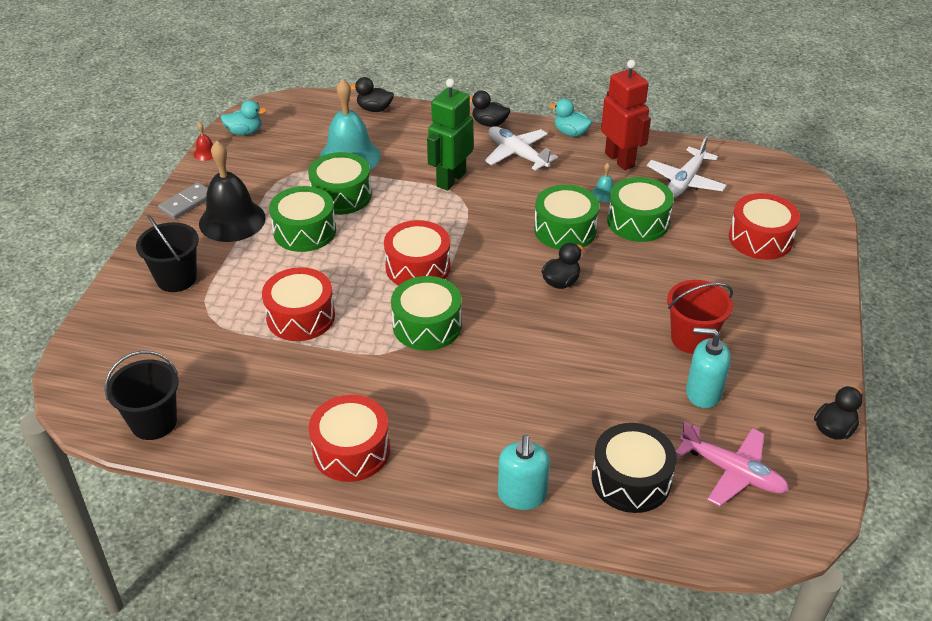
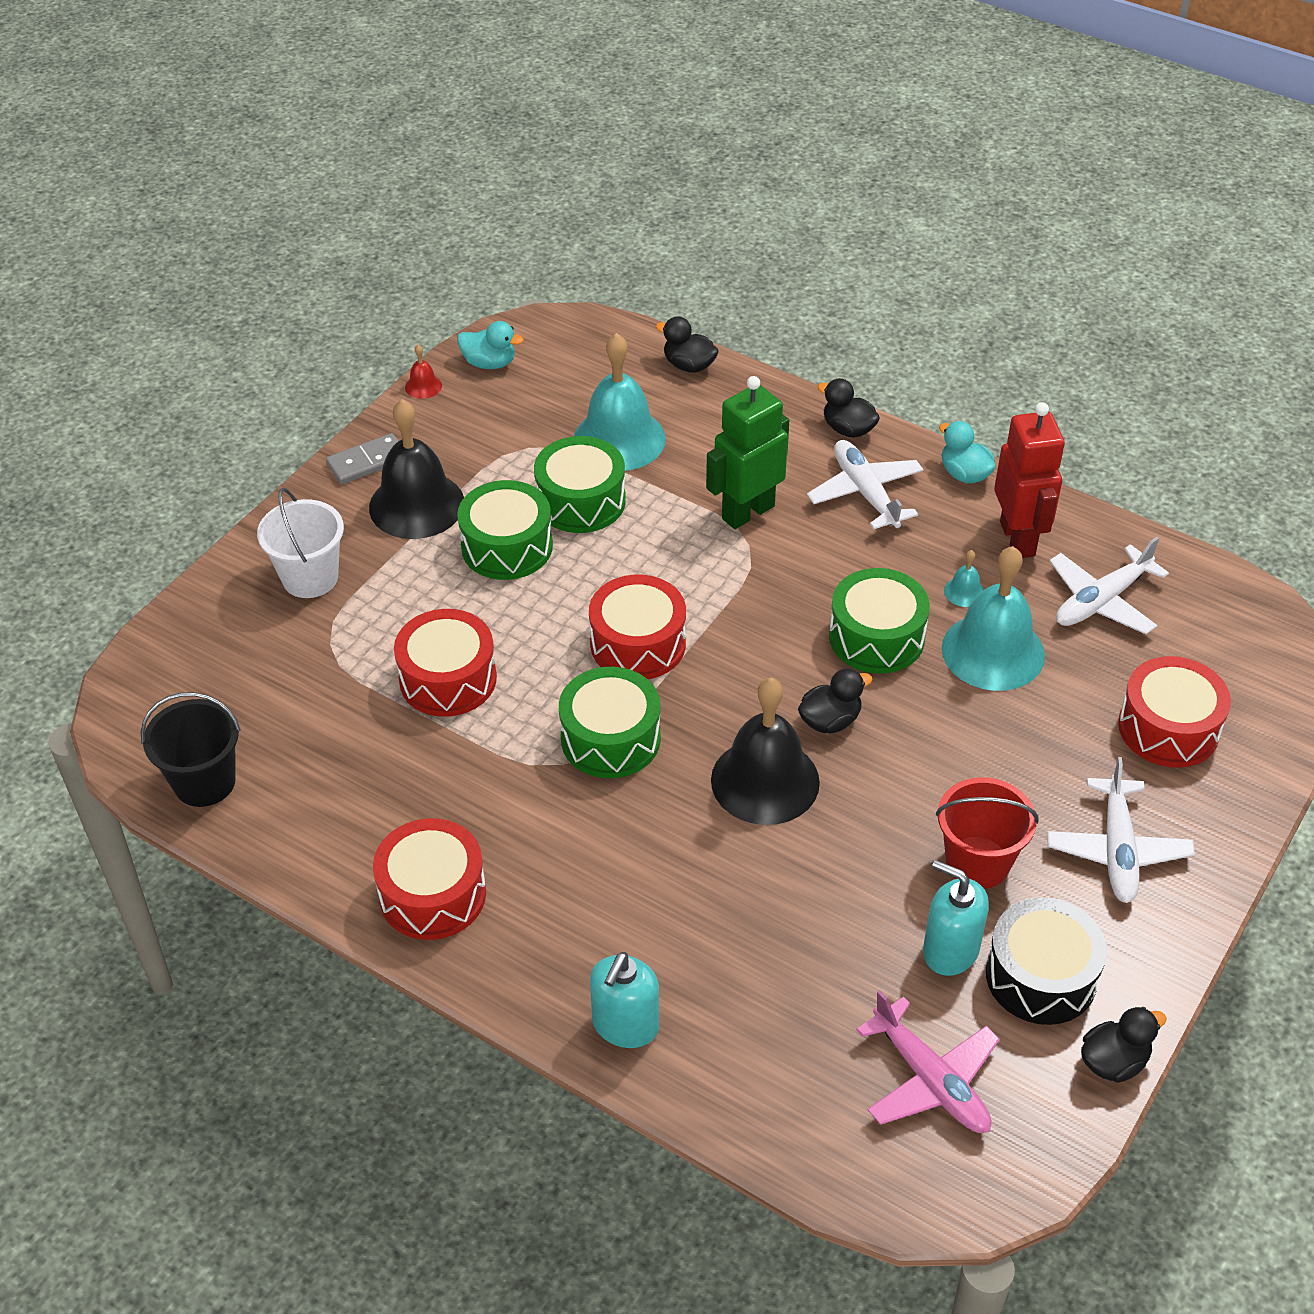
camera: 20 degrees right, 5 degrees up
black bucket [136,215,199,292] -> white bucket [257,488,344,598]
black drum [592,423,677,513] -> black drum moved to [986,897,1107,1025]
green drum [607,177,674,242] -> turquoise bell [942,546,1045,691]
none -> black bell [711,678,820,825]
none -> white plane [1047,757,1195,903]

